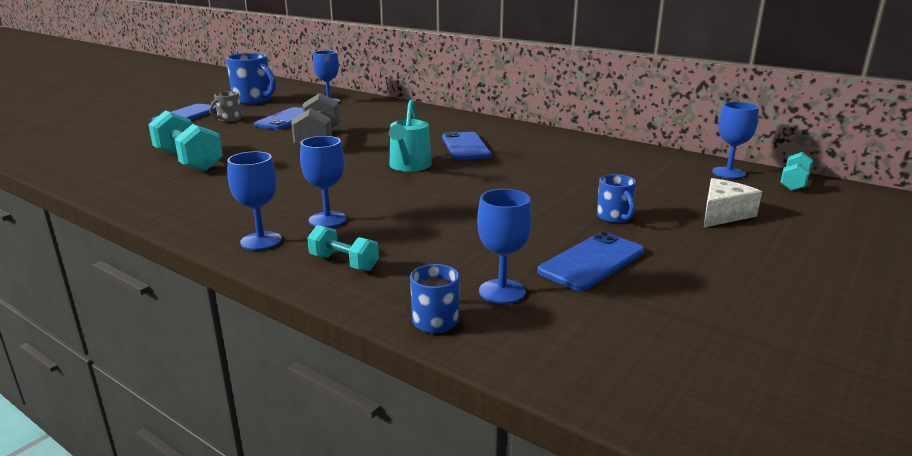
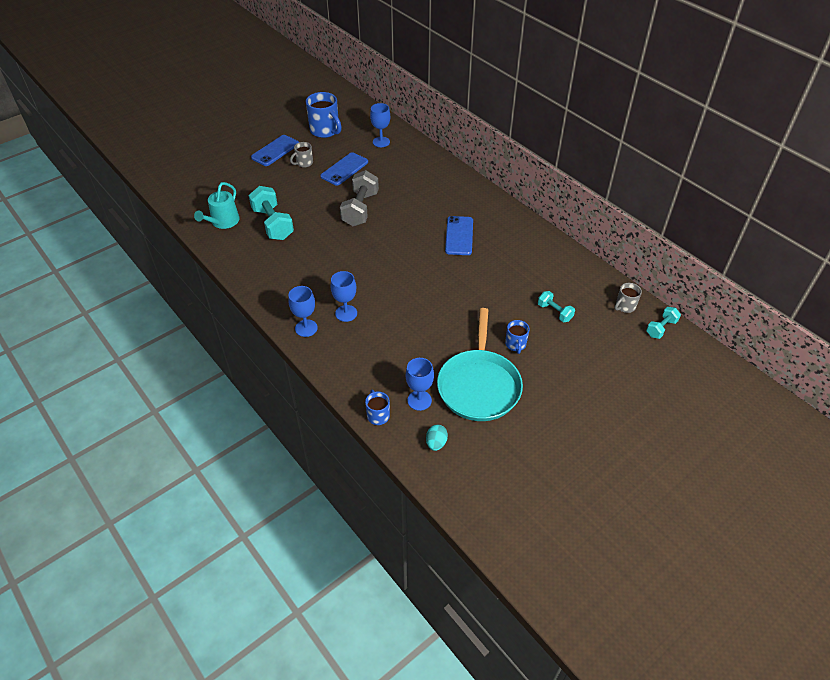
camera: 15 degrees right, 25 degrees up
turquoise dumbbell [307,225,379,271] -> turquoise dumbbell moved to [538,291,575,322]
turquoise watering can [389,100,432,172] -> turquoise watering can moved to [194,182,239,229]
blue phone [537,232,644,291] -> turquoise pan [437,308,523,421]
white cheese [704,178,762,228] -> none
blue goblet [712,102,759,179] -> grey mug [615,283,642,313]
none -> turquoise egg [426,425,448,451]

